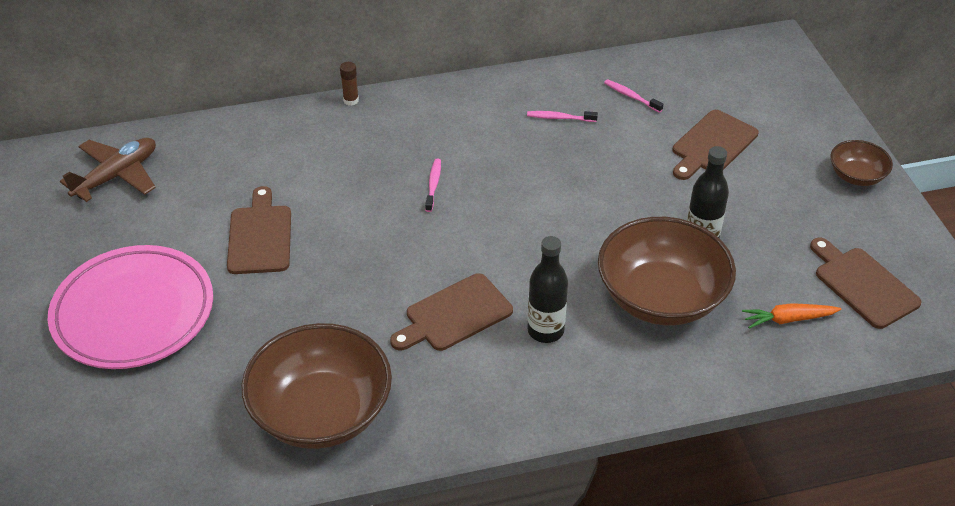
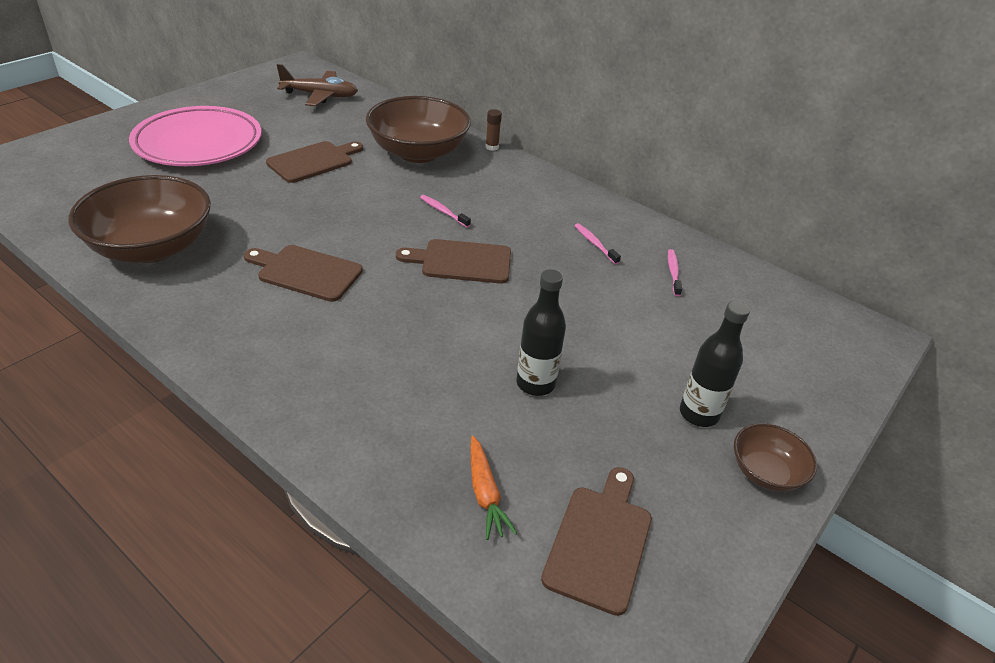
camera: 50 degrees right, 5 degrees down
pink toothbrush [425,158,441,212] -> pink toothbrush turned 105 degrees counterclockwise [420,195,471,228]
black bottle [527,236,568,343] -> black bottle moved to [680,301,750,427]
brown bowl [598,217,736,325] -> brown bowl moved to [366,96,471,163]
brown cutting board [673,110,758,180] -> brown cutting board moved to [396,239,511,284]
orange carrot [742,303,841,329] -> orange carrot turned 150 degrees counterclockwise [471,436,517,540]

